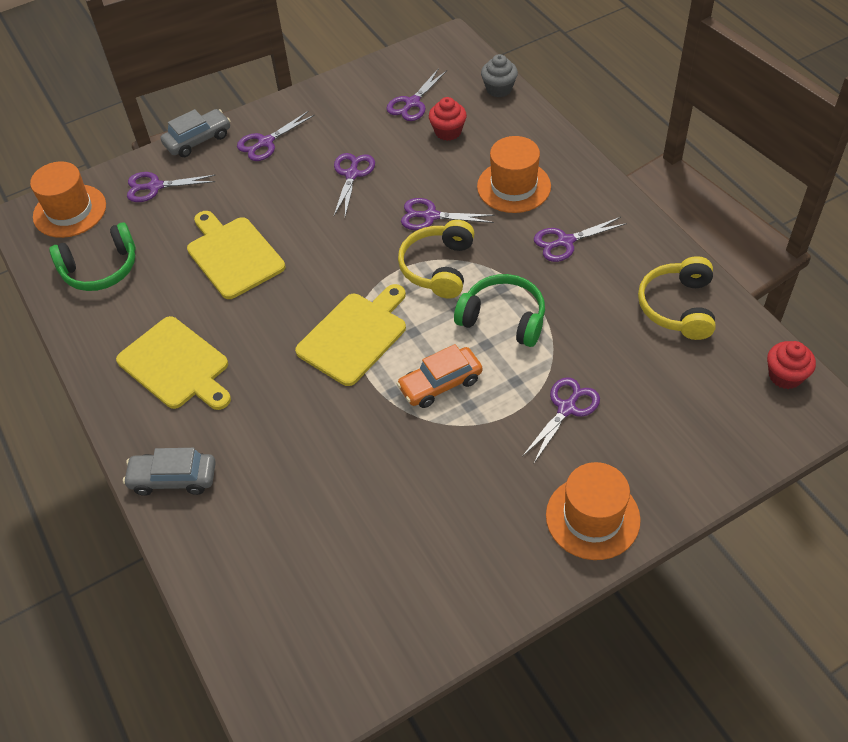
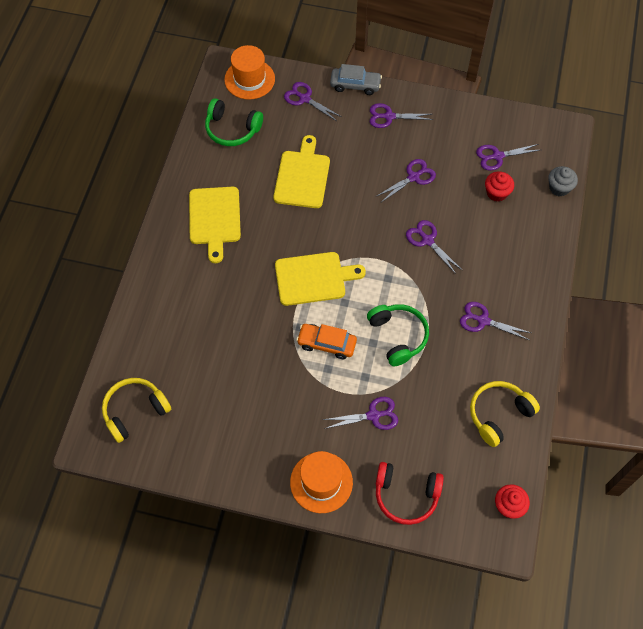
camera: 40 degrees right, 10 degrees up
grey car [123,448,216,496] -> none
yellow headphones [398,220,475,298] -> yellow headphones moved to [102,378,171,443]
orange hat [477,136,551,213] -> none
none -> red headphones [376,462,444,525]

